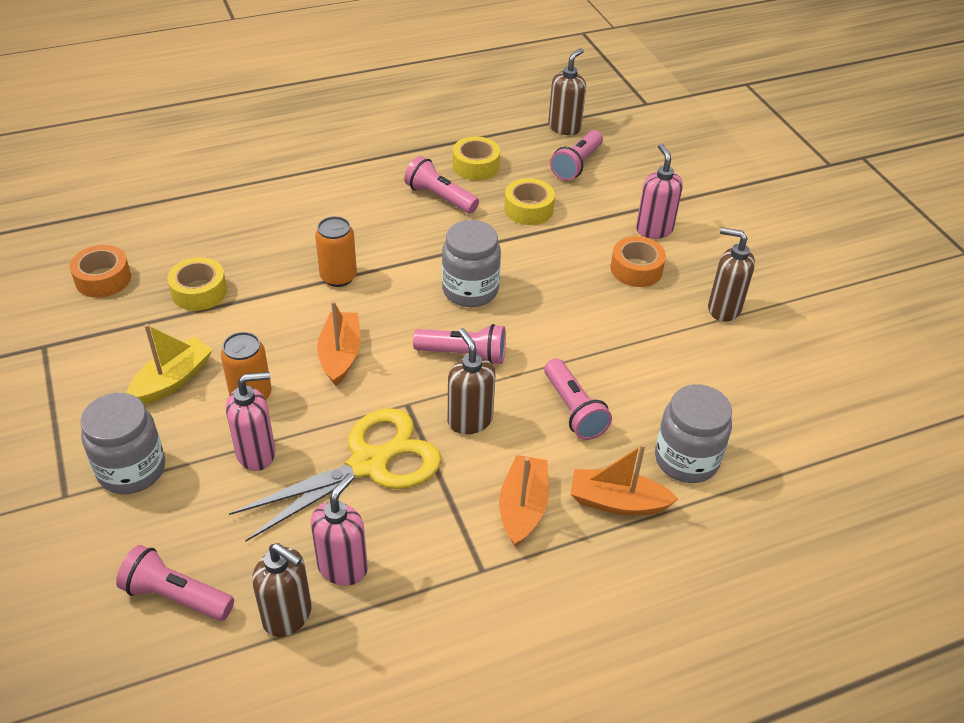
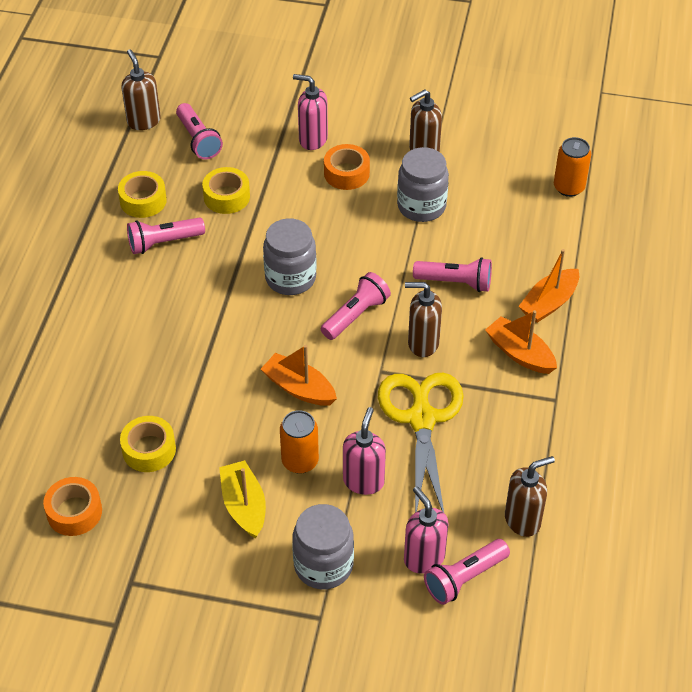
camera: 55 degrees left, 5 degrees up
pink soap dispenser [310,473,368,586] -> pink soap dispenser moved to [404,486,449,574]
orange can [315,216,357,287] -> orange can moved to [554,137,591,197]
grey jar [655,384,732,483] -> grey jar moved to [397,147,449,222]

